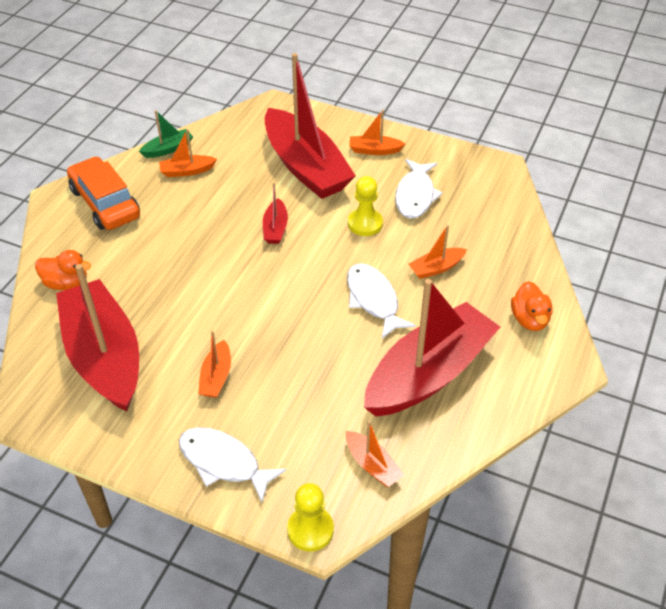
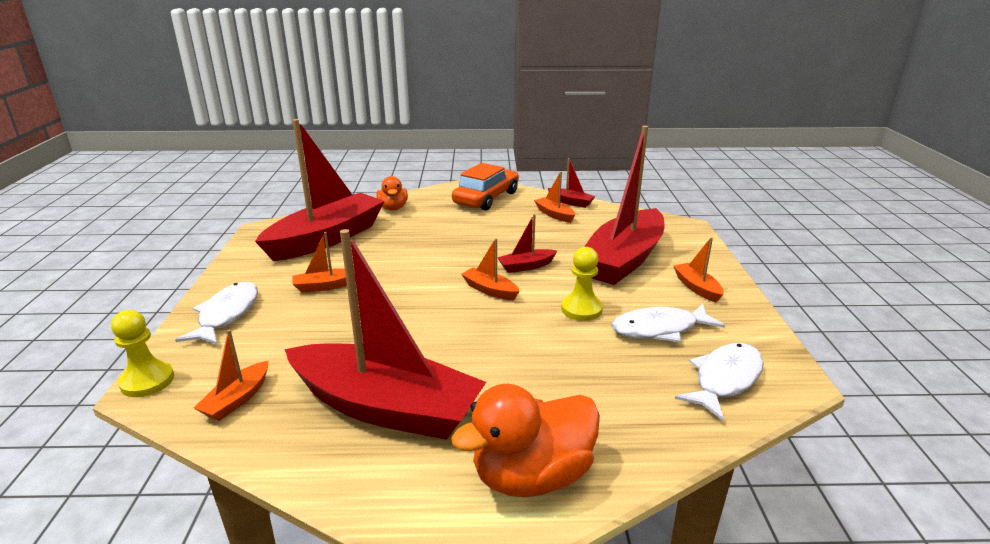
camera: 65 degrees right, 20 degrees down
green boat [139,110,193,158] -> red boat [548,158,596,208]
white fish [347,263,416,339] -> white fish moved to [675,343,764,421]
orange boat [409,225,467,279] -> orange boat moved to [461,238,520,300]
orange duck [511,281,553,331] -> orange duck [451,384,600,497], size x1.66

